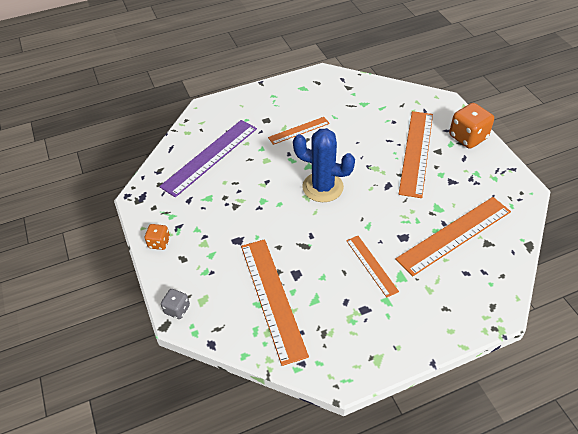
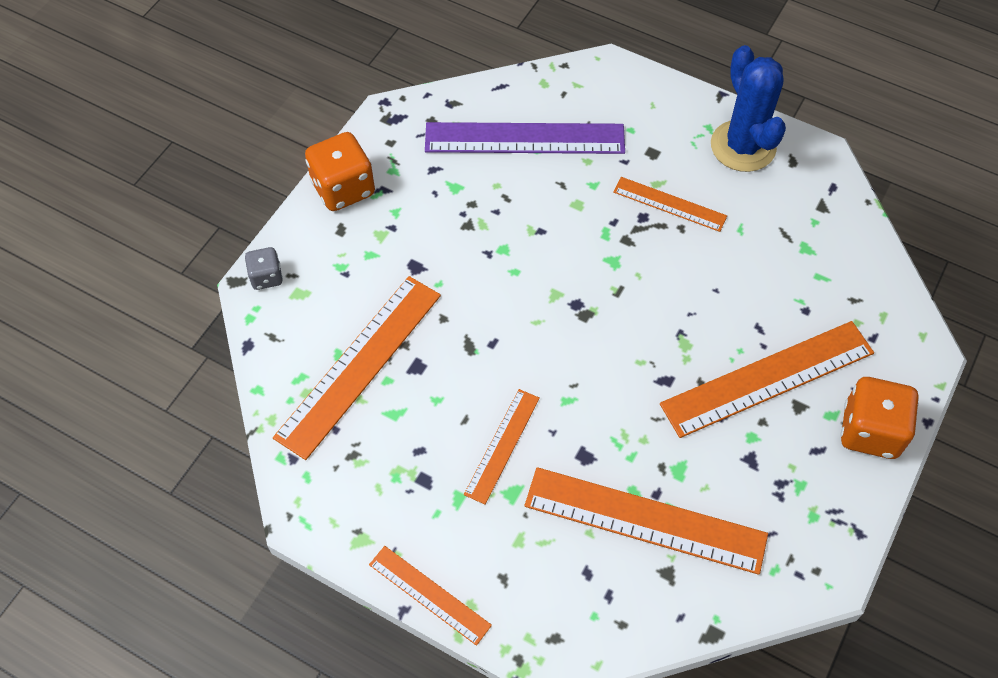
camera: 50 degrees right, 10 degrees up
orange dice [145,224,170,250] -> orange dice [305,132,375,211], size x1.80
blue cactus [293,128,355,202] -> blue cactus moved to [711,45,786,172]
none -> orange ruler [369,546,492,646]

